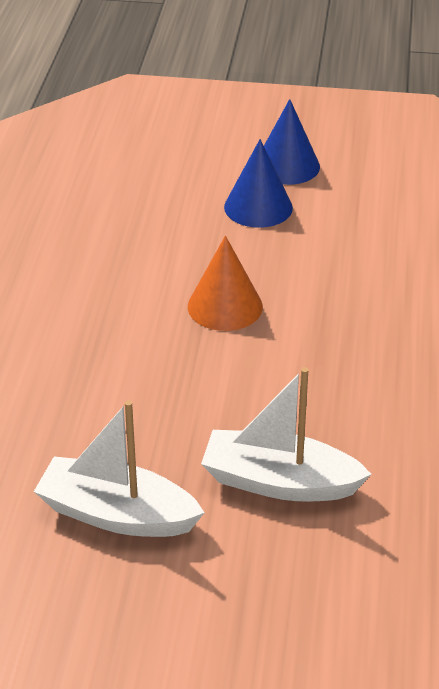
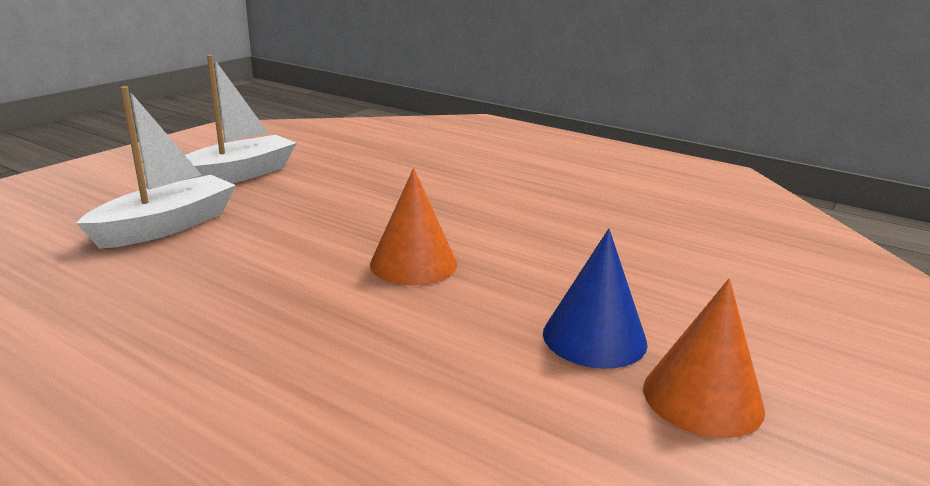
camera: 115 degrees right, 15 degrees down
blue cone [264,99,320,185] -> orange cone [643,279,765,438]

